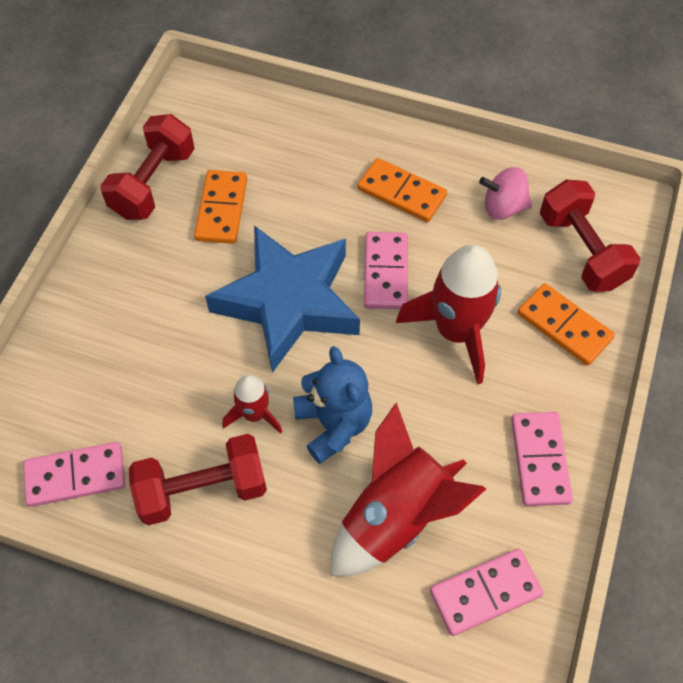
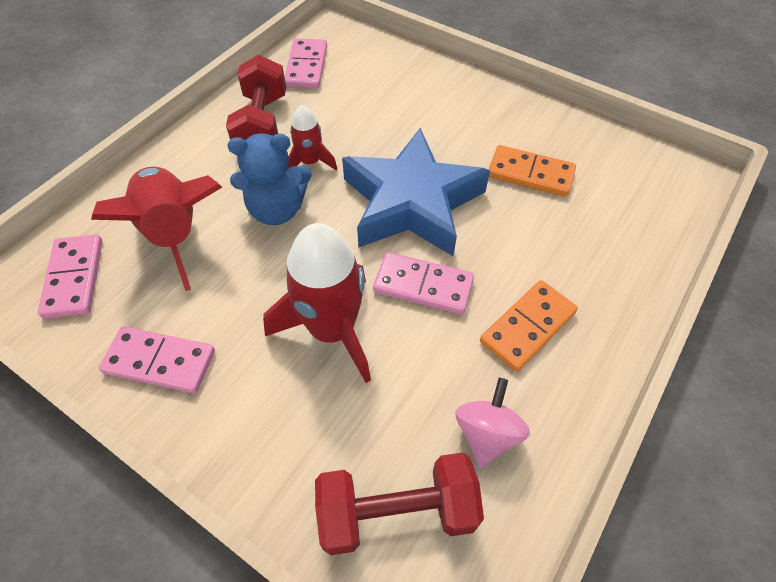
camera: 105 degrees right, 5 degrees down
red dumbbell [100,114,195,220] -> none
orange domino [518,283,615,366] -> none

